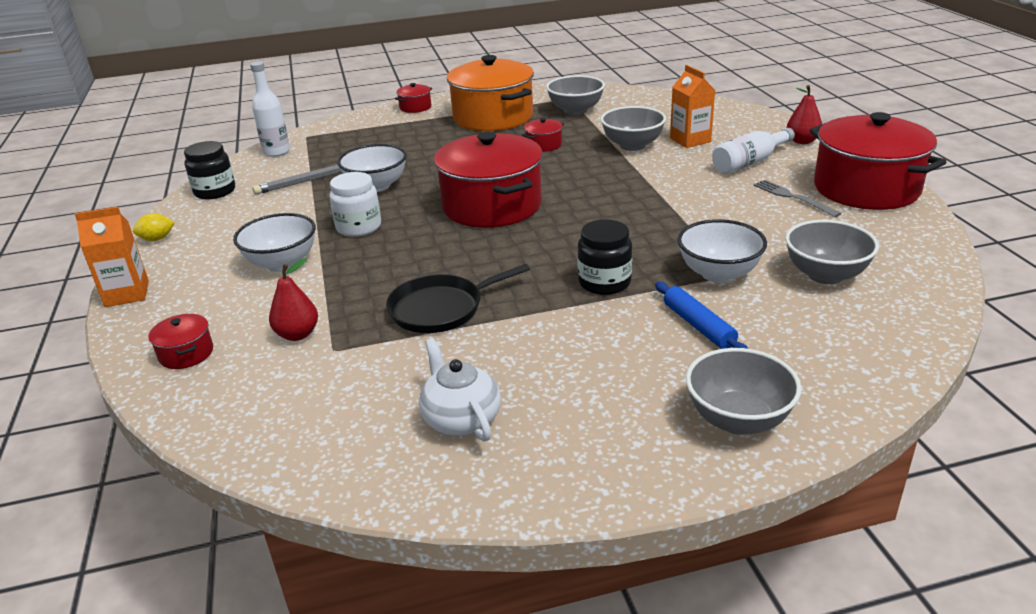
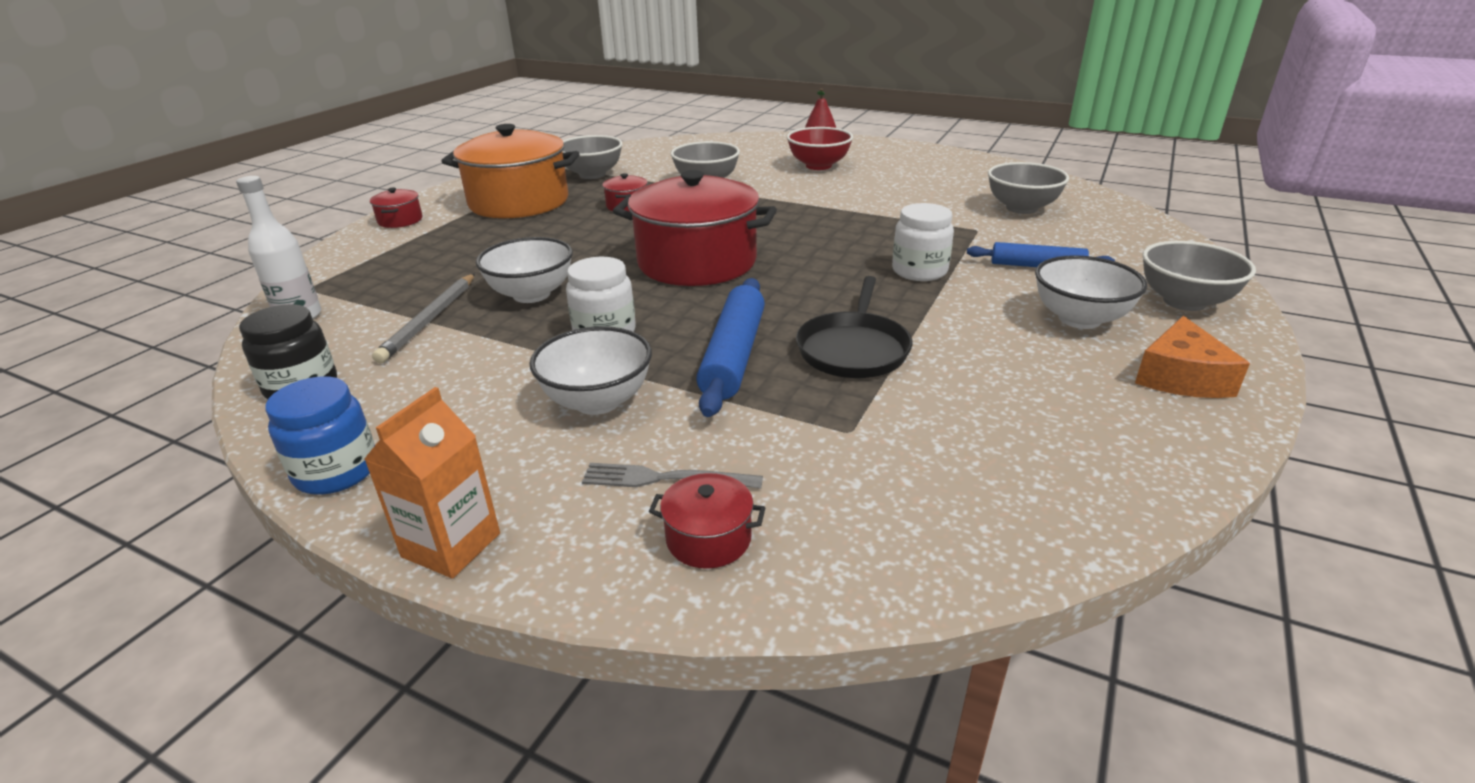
camera: 50 degrees left, 0 degrees up
yellow lemon [133,213,175,241] -> blue jar [266,376,375,495]
red pear [269,258,318,341] -> none
white teapot [419,338,501,441] -> none
black jar [577,219,632,295] -> white jar [892,203,954,281]
orange carton [670,65,715,148] -> none
white bowl [678,219,767,283] -> white bowl moved to [1035,255,1147,329]
white bottle [712,128,795,174] -> red bowl [787,127,853,170]
grey fork [754,180,842,217] -> grey fork moved to [582,463,763,489]
red pot [810,112,946,210] -> none
none -> blue rolling pin [696,278,765,417]
none -> orange cheese [1135,316,1250,398]

